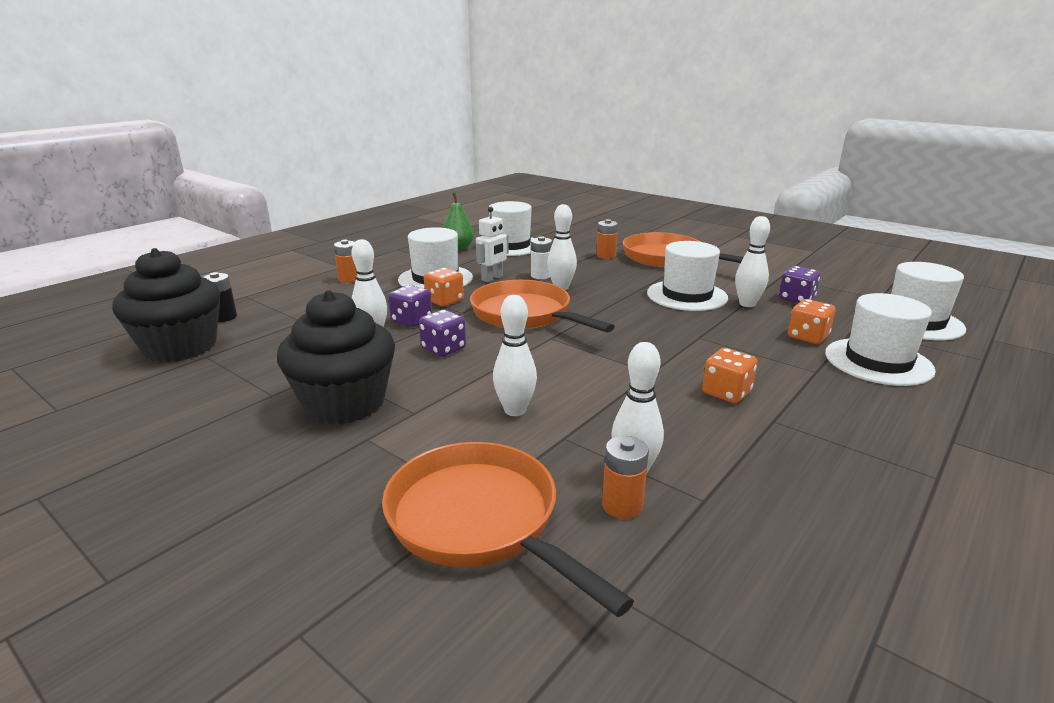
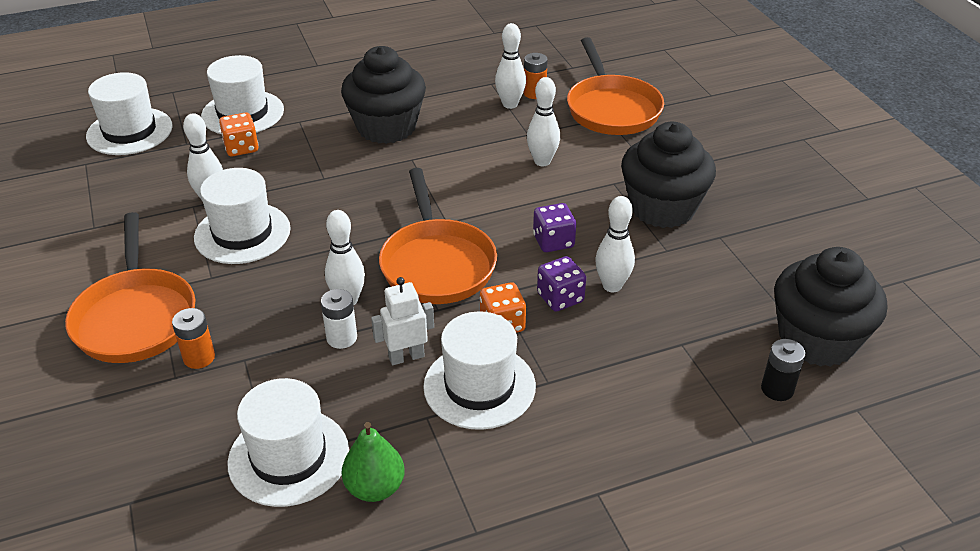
camera: 150 degrees left, 15 degrees up
orange battery [334,240,357,283] -> none
orange dice [702,348,757,403] -> black cupcake [341,46,426,144]
purple dice [779,266,820,303] -> none

